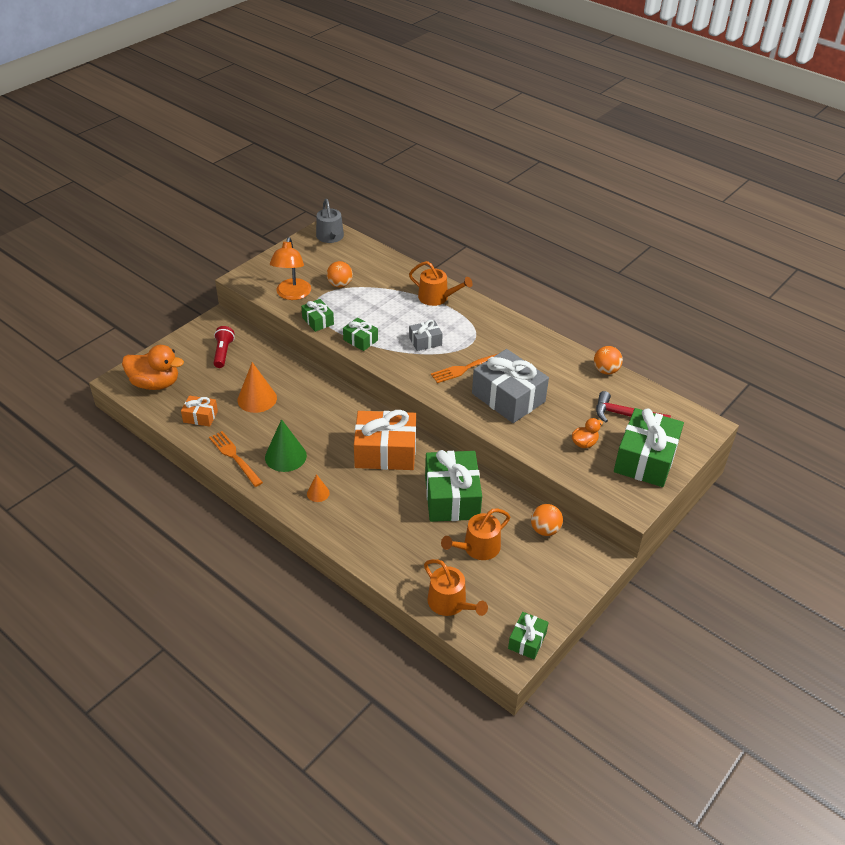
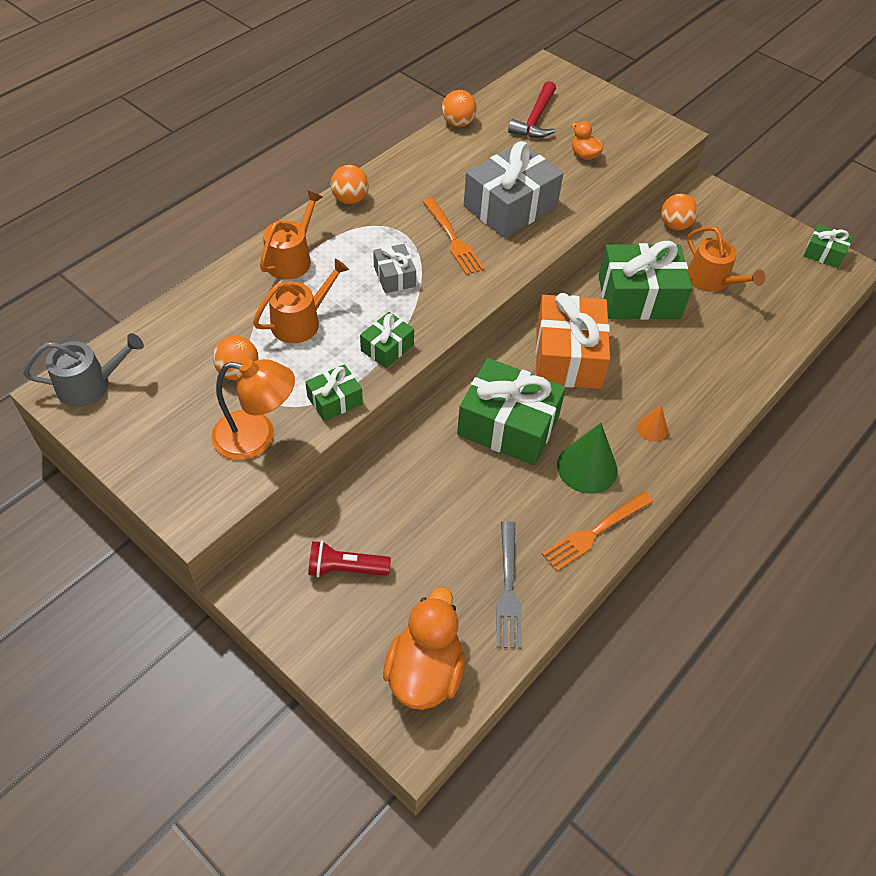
camera: 90 degrees left, 10 degrees up
orange gift [181,396,218,427] -> grey fork [496,521,522,649]
orange cone [238,362,277,413] -> none
orange watering can [424,559,488,616] -> orange watering can moved to [253,259,349,343]
green gift [614,408,684,487] -> green gift moved to [457,358,566,465]
none -> orange ball [331,165,369,204]

